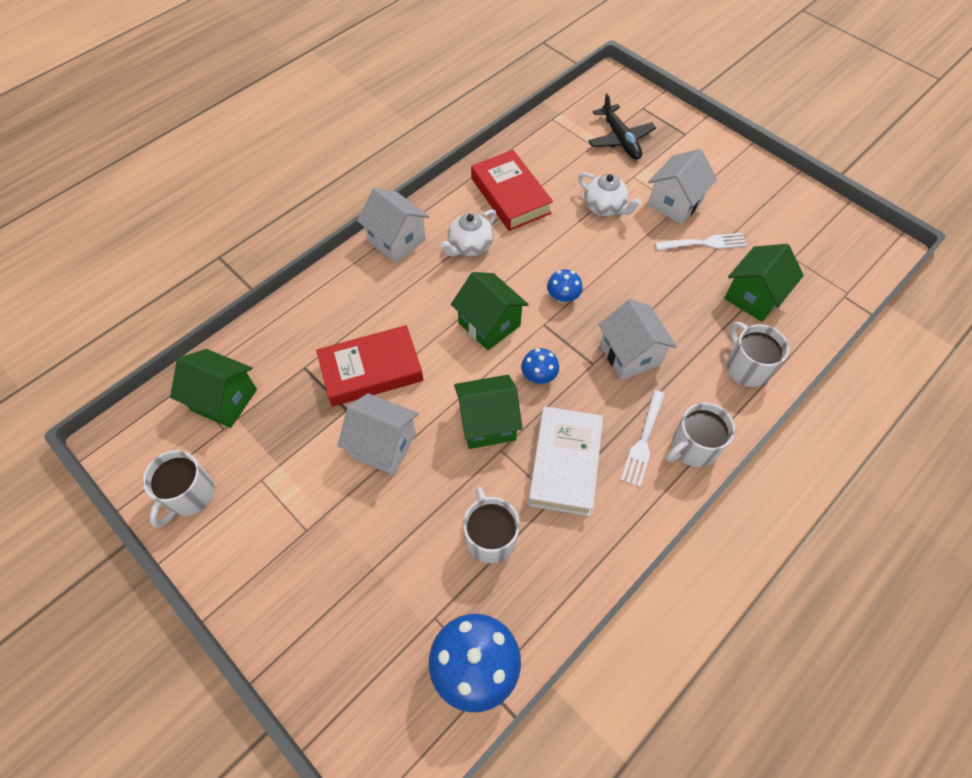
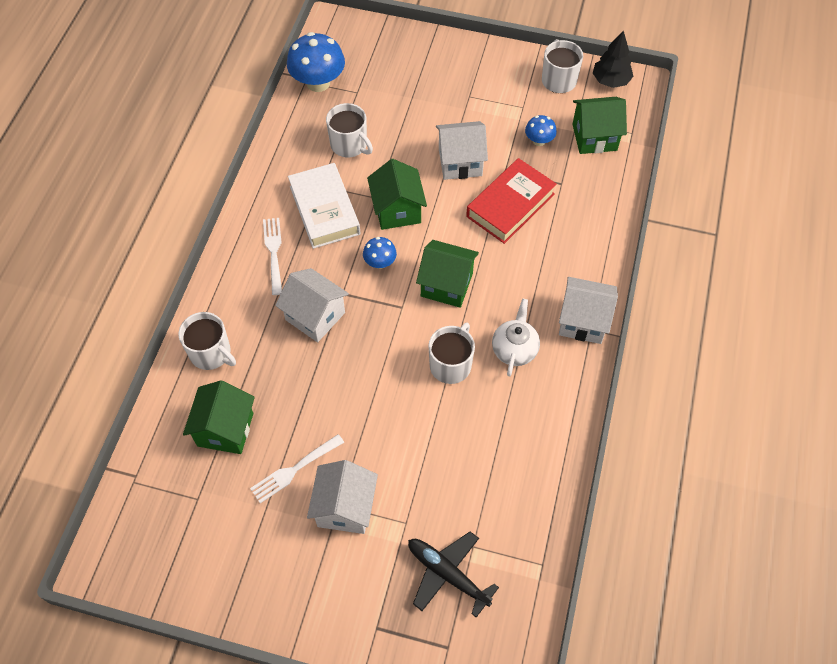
camera: 150 degrees right, 0 degrees up
green house [454,375,523,449] -> green house turned 60 degrees counterclockwise [367,159,427,230]
red book [471,150,553,231] -> none
blue mushroom [547,269,583,304] -> blue mushroom moved to [525,115,557,146]
white teapot [578,172,642,216] -> none
white mug [666,403,735,467] -> white mug moved to [429,323,475,384]
none -> black tree [593,30,634,88]

